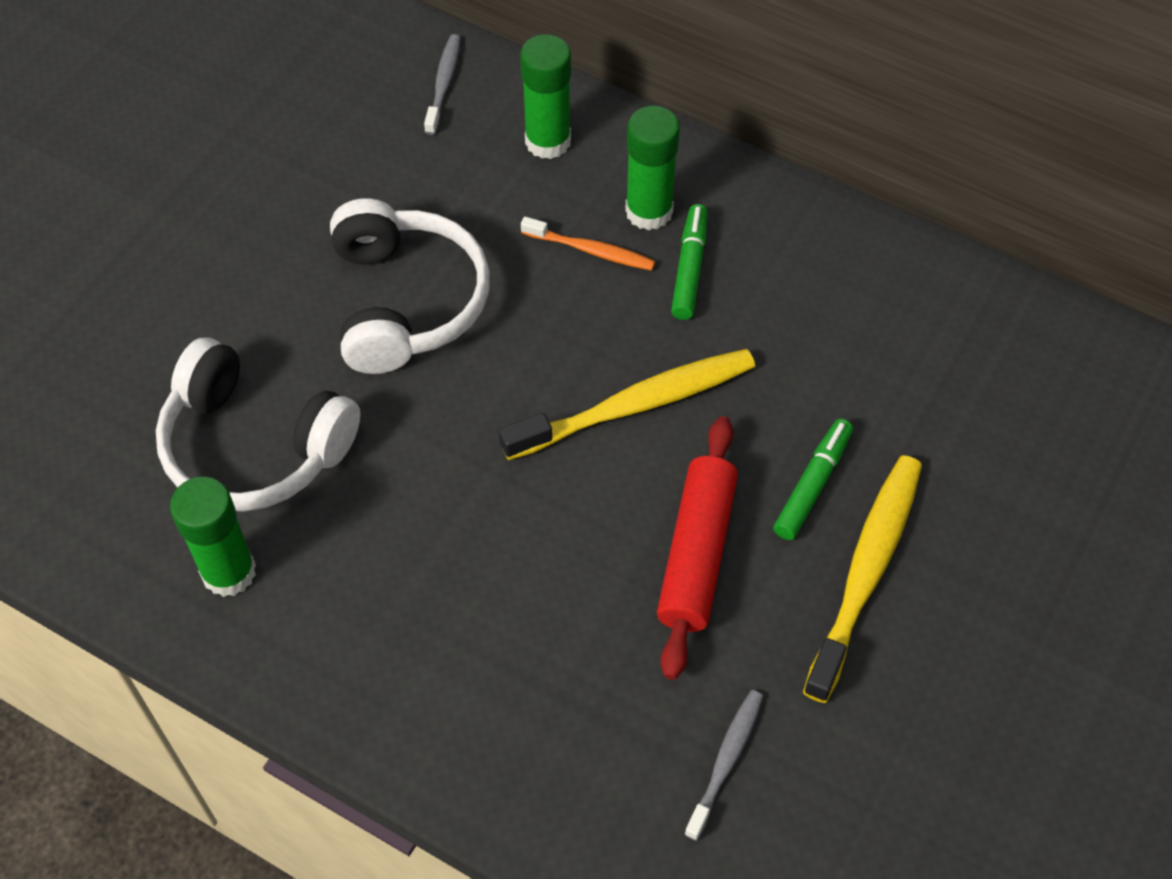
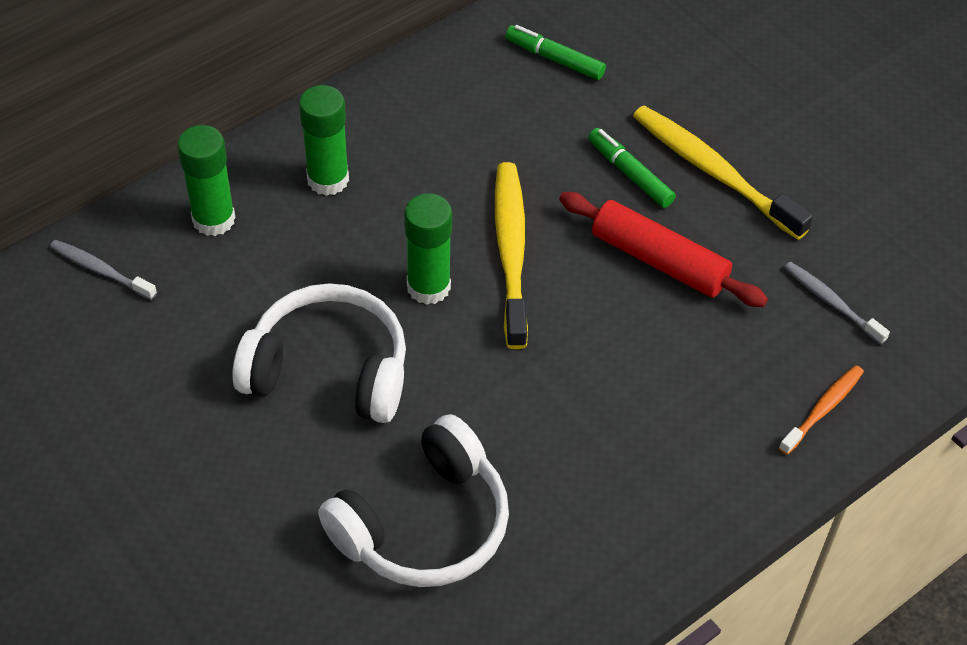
camera: 70 degrees left, 5 degrees down
green glue stick [170,477,256,597] -> green glue stick moved to [404,193,452,305]
orange toothbrush [521,217,655,271] -> orange toothbrush moved to [779,365,864,455]
green marker [671,204,707,320] -> green marker moved to [506,25,606,80]

